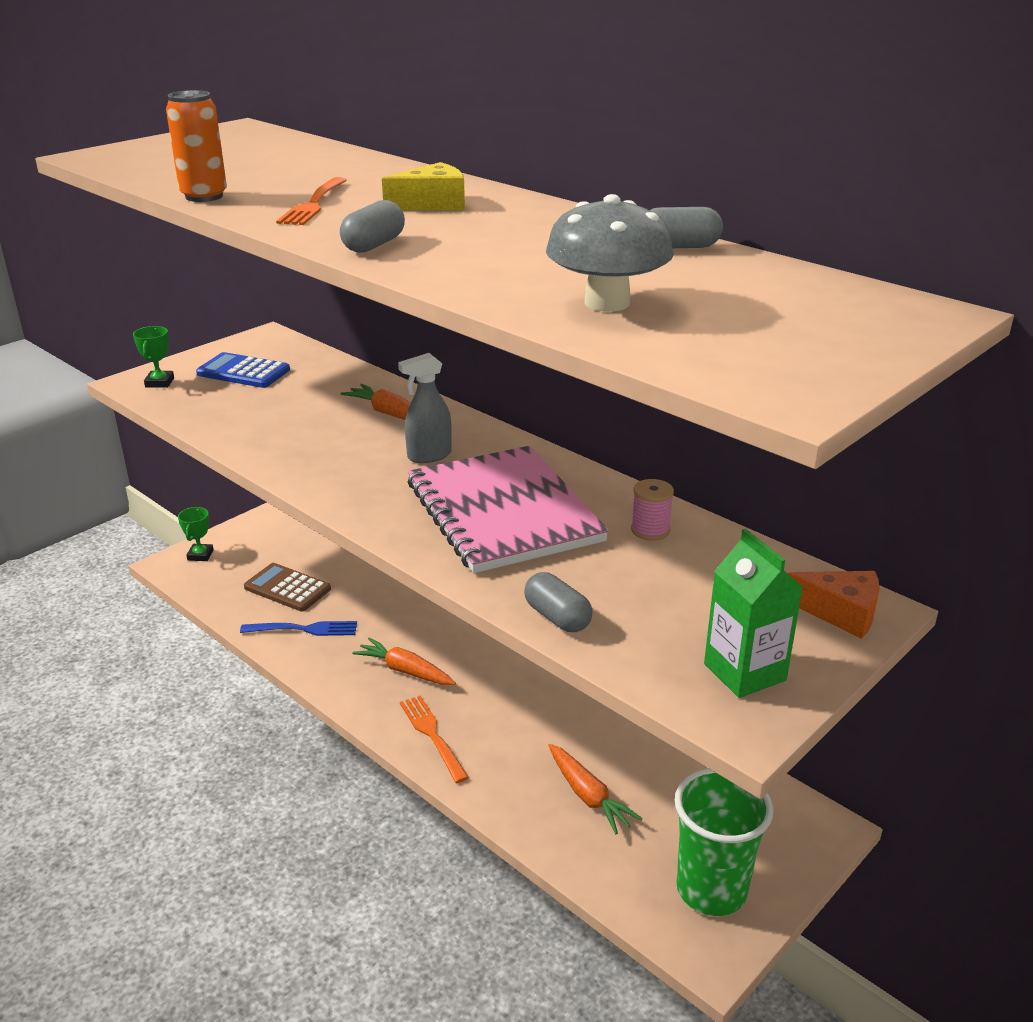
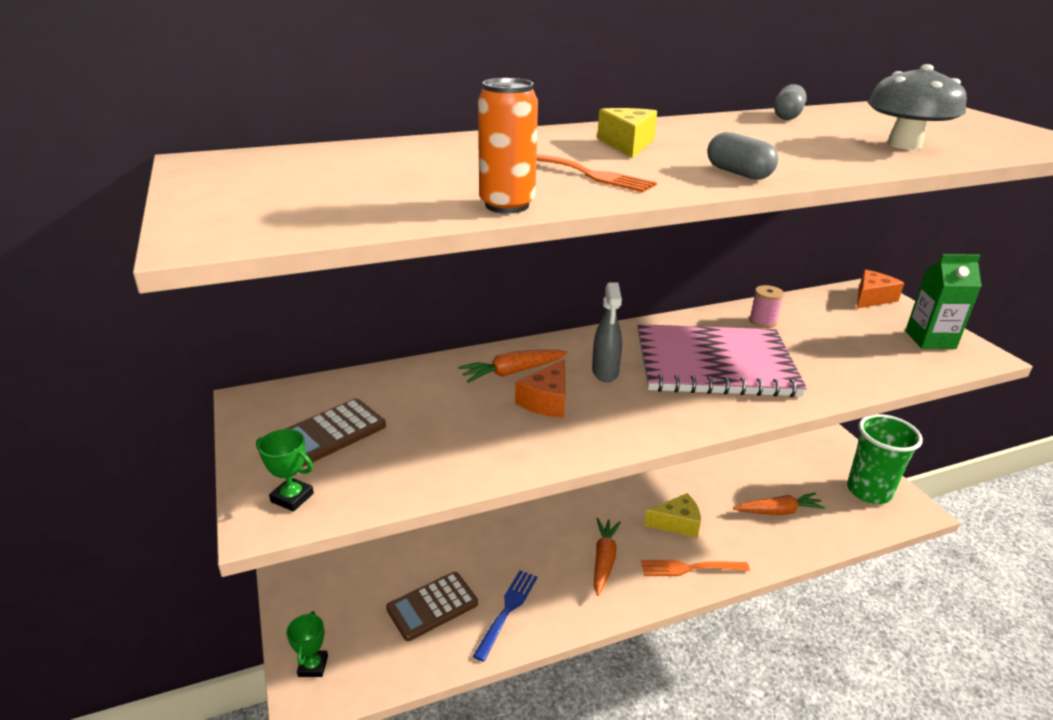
camera: 65 degrees left, 0 degrees up
green trophy [178,507,214,561] -> green trophy turned 60 degrees clockwise [286,611,328,677]
blue calculator [196,352,290,388] -> brown calculator [285,399,386,466]
orange carrot [352,637,456,685] -> orange carrot turned 135 degrees clockwise [594,518,621,596]
grey capsule [524,572,593,632] -> none
none -> orange cheese [515,359,565,418]
none -> yellow cheese [644,493,701,538]

